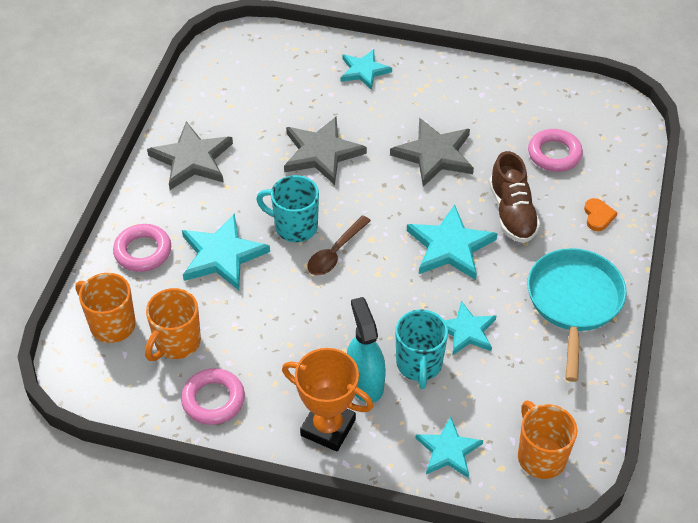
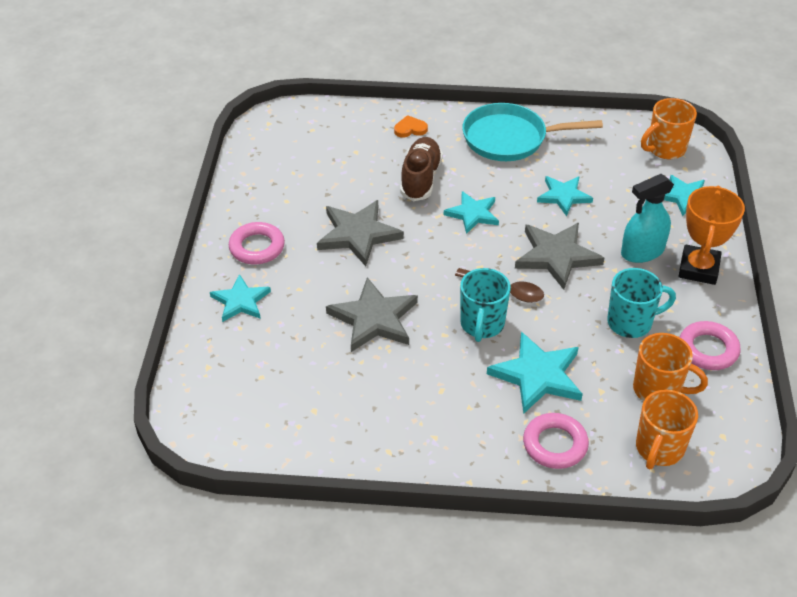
camera: 100 degrees left, 5 degrees down
grey star [147,121,233,190] -> grey star moved to [515,223,604,290]
turquoise mug [395,309,448,389] -> turquoise mug moved to [607,268,676,338]
turquoise star [407,204,498,280] -> turquoise star [444,191,499,234], size x0.66
brown shoe [489,151,540,243] -> brown shoe turned 60 degrees counterclockwise [400,137,443,201]
pink ring [528,129,583,172] -> pink ring moved to [229,222,285,264]

